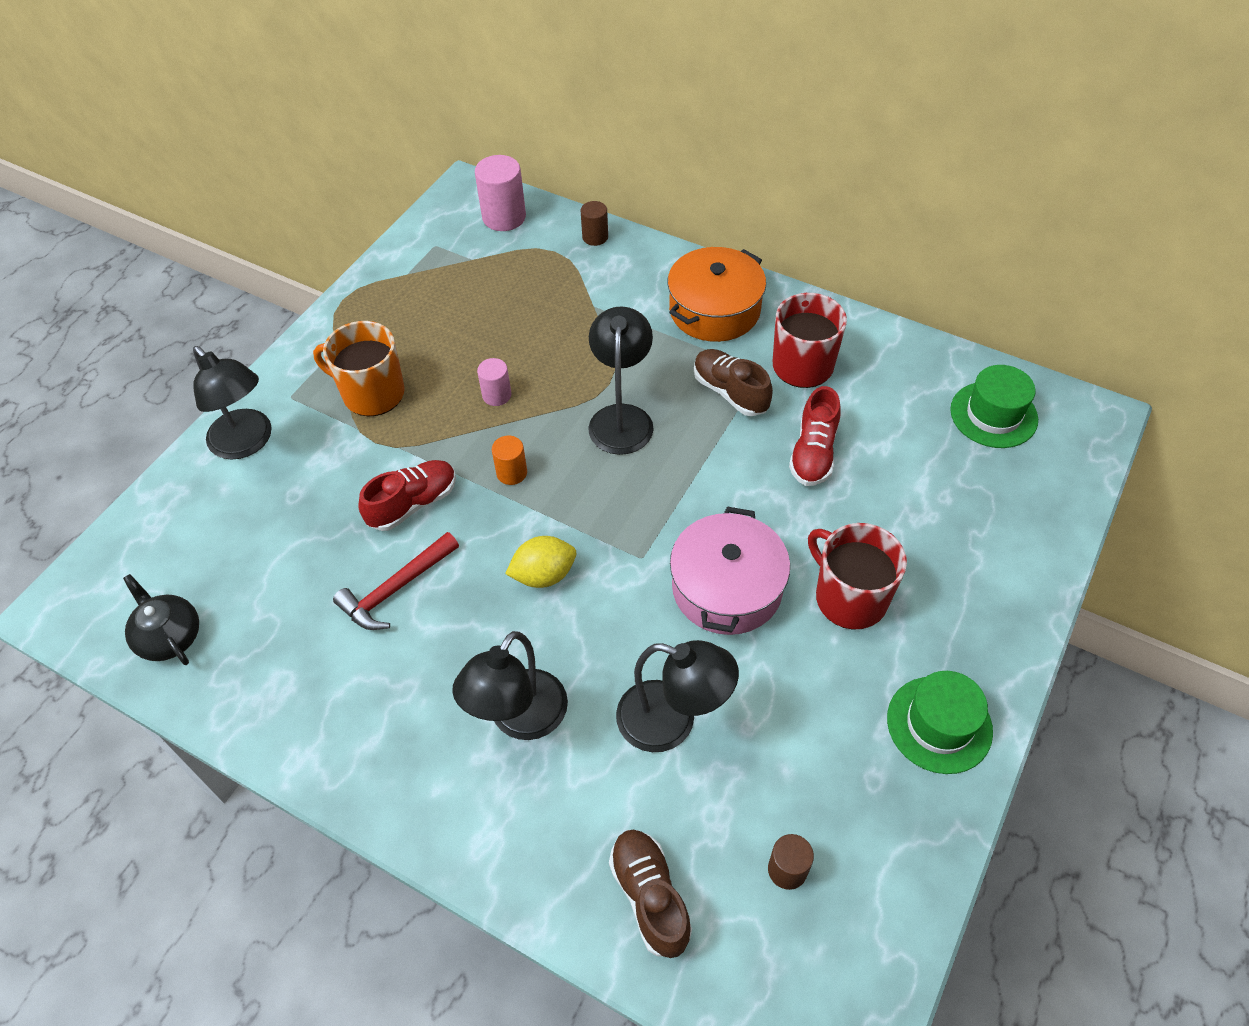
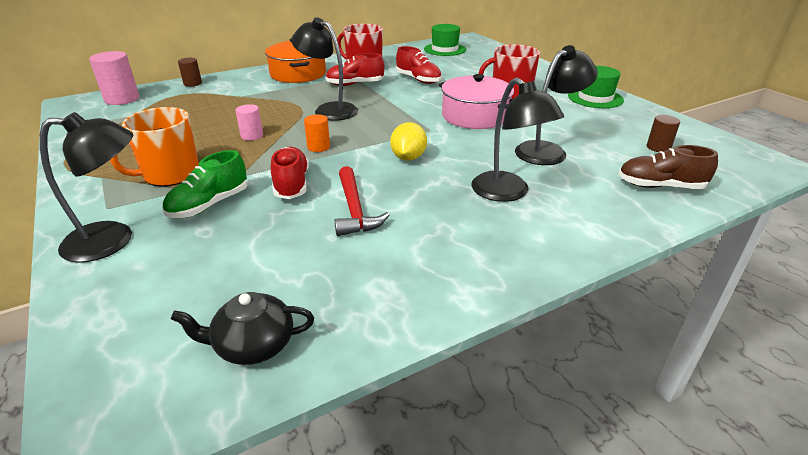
camera: 60 degrees left, 20 degrees down
brown shoe [694,349,773,416] -> red shoe [325,53,384,86]
none -> green shoe [162,150,247,218]

